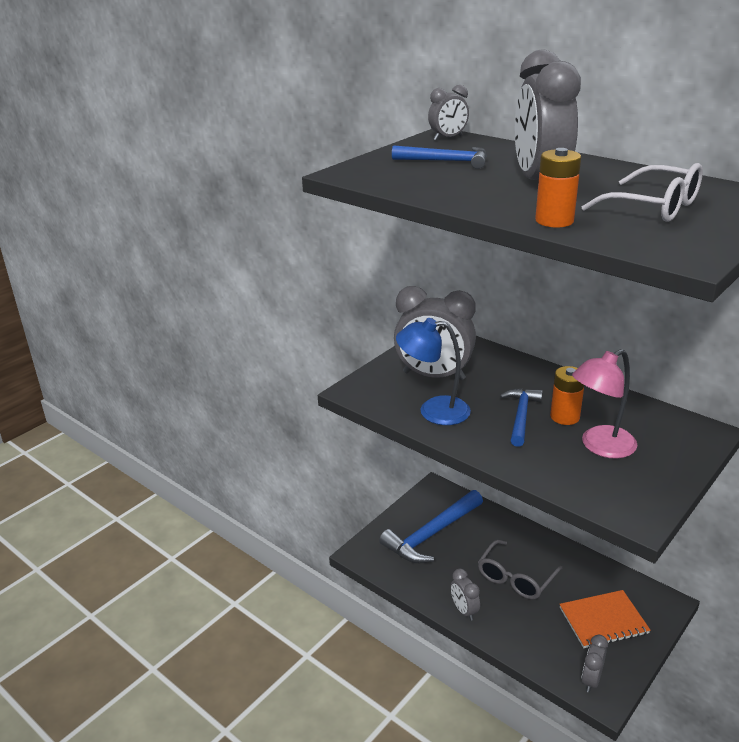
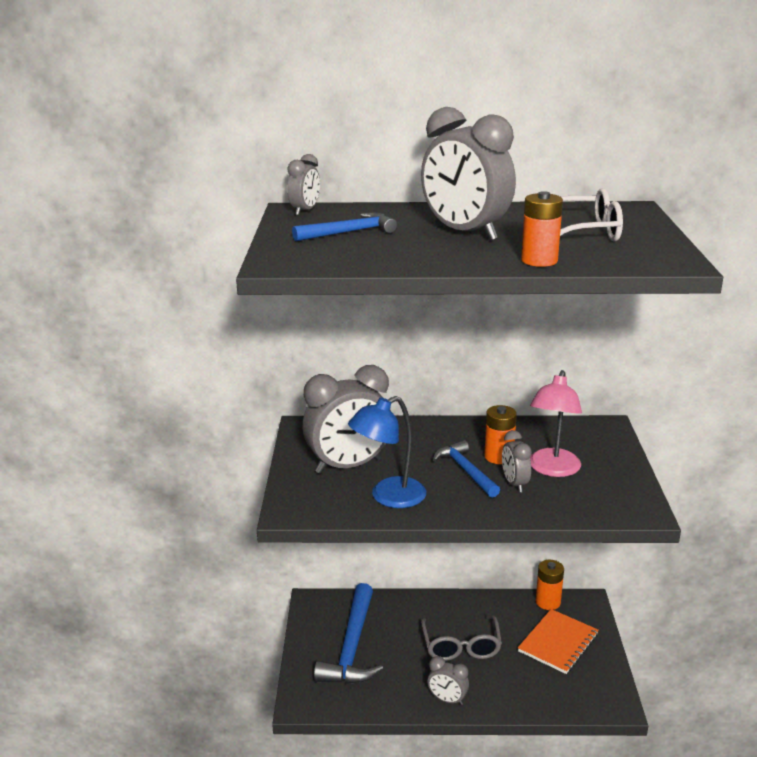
camera: 40 degrees left, 5 degrees down
grey clock [581,635,608,693] -> grey clock moved to [502,430,532,493]
none -> orange battery [536,560,564,610]

